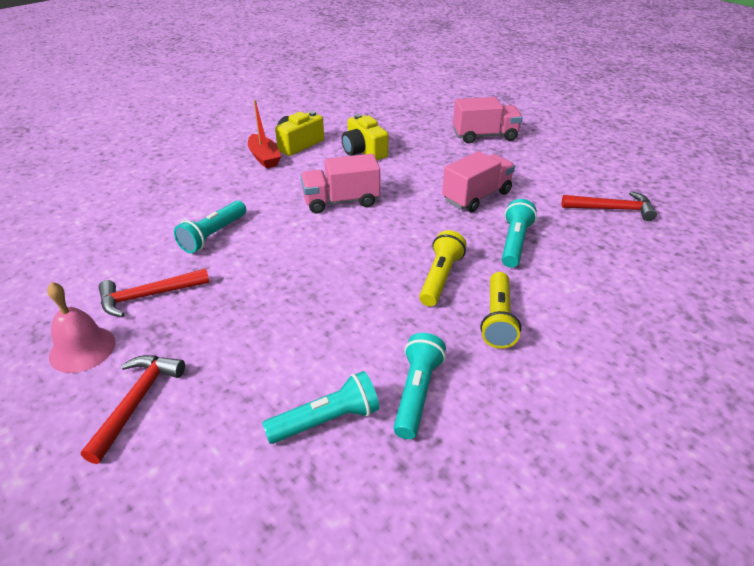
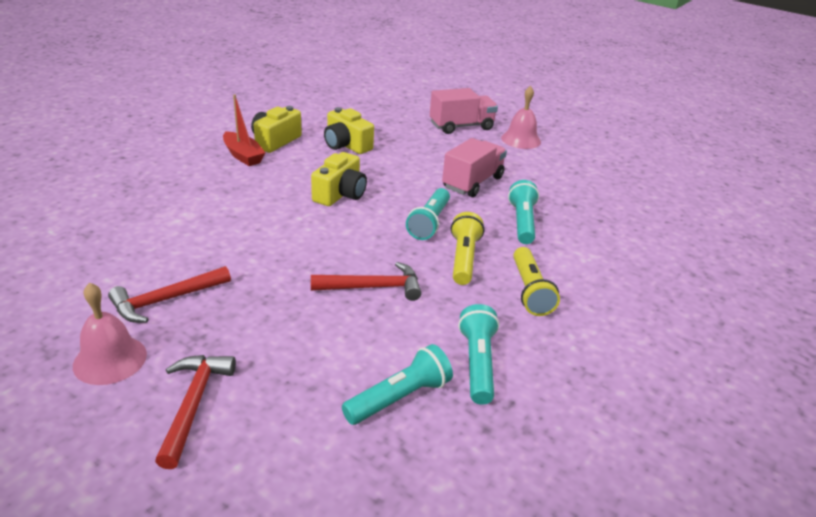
camera: 15 degrees left, 5 degrees down
turquoise flashlight [174,201,246,253] -> turquoise flashlight moved to [406,188,450,240]
pink truck [300,154,380,214] -> yellow camera [311,152,367,206]
red hammer [562,191,657,221] -> red hammer moved to [311,262,422,301]
none -> pink bell [501,86,541,149]

